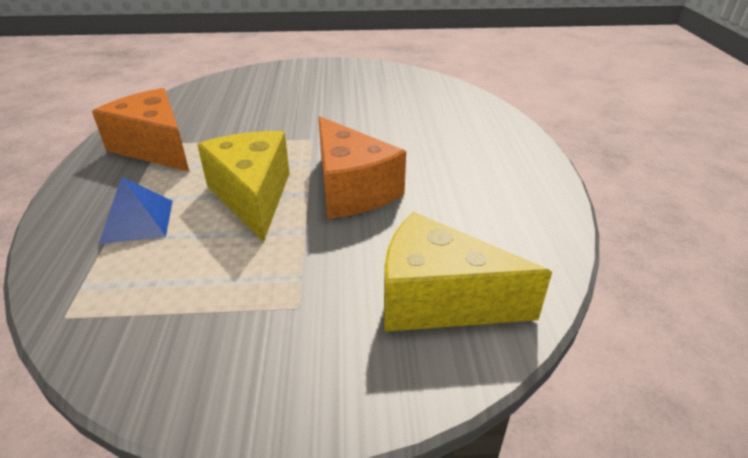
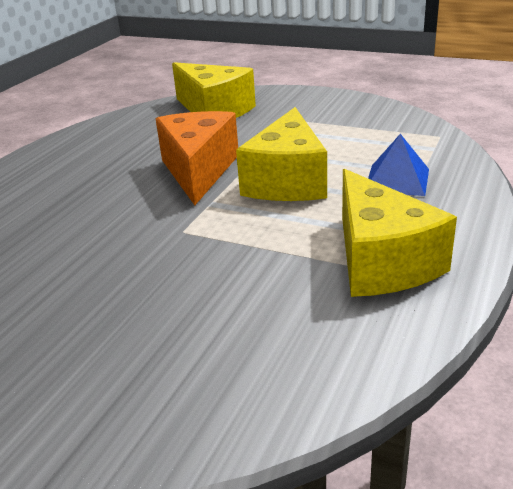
camera: 150 degrees left, 5 degrees down
orange cheese [92,88,189,171] -> yellow cheese [342,169,457,297]

